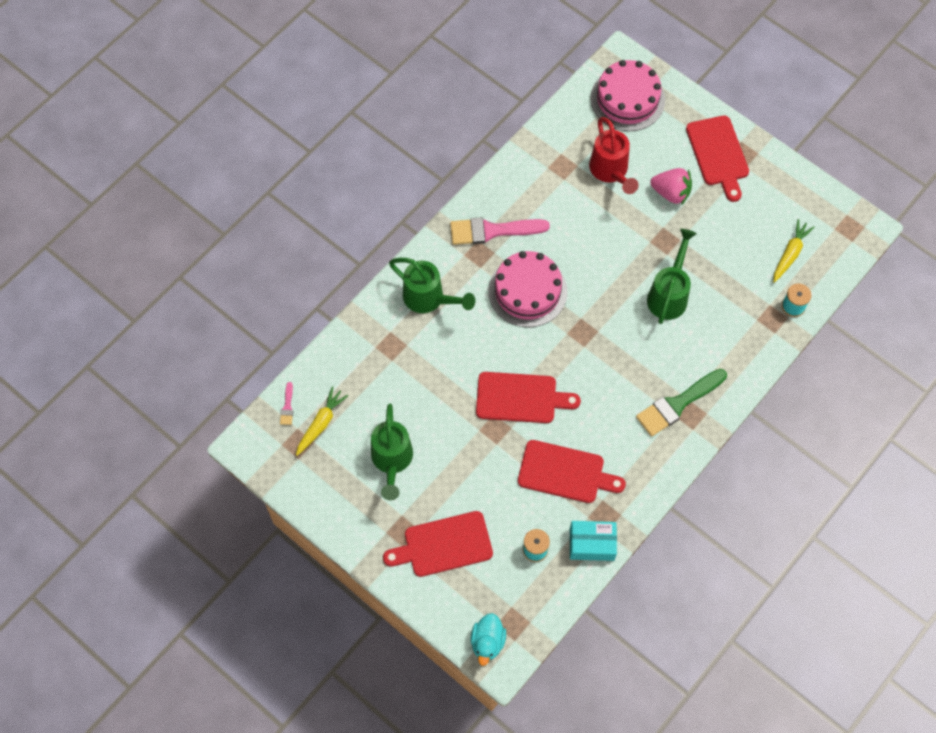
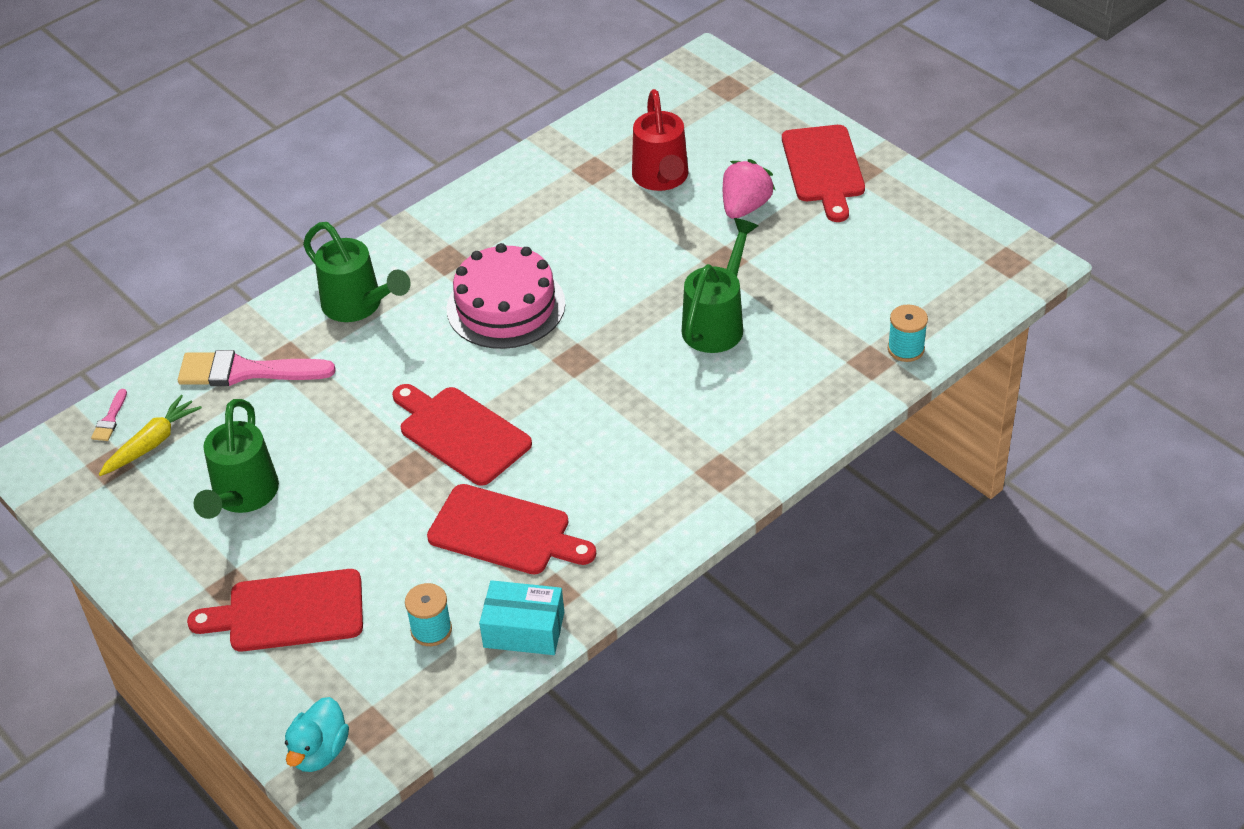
camera: 10 degrees right, 20 degrees down
pink brush [450,217,550,245] -> pink brush moved to [178,350,336,386]
red cutting board [476,372,581,423] -> red cutting board turned 150 degrees counterclockwise [392,384,532,486]
pink cake [590,60,665,131] -> none
green brush [636,369,727,437] -> none
pink strawberry [650,168,692,205] -> pink strawberry turned 90 degrees counterclockwise [723,159,775,219]
yellow carrot [773,219,815,283] -> none

